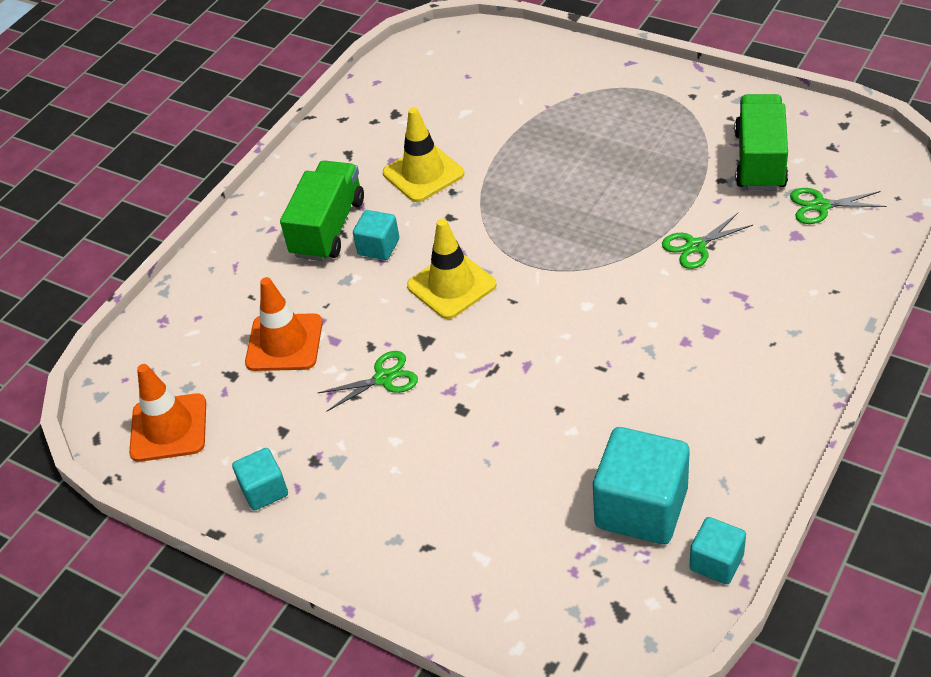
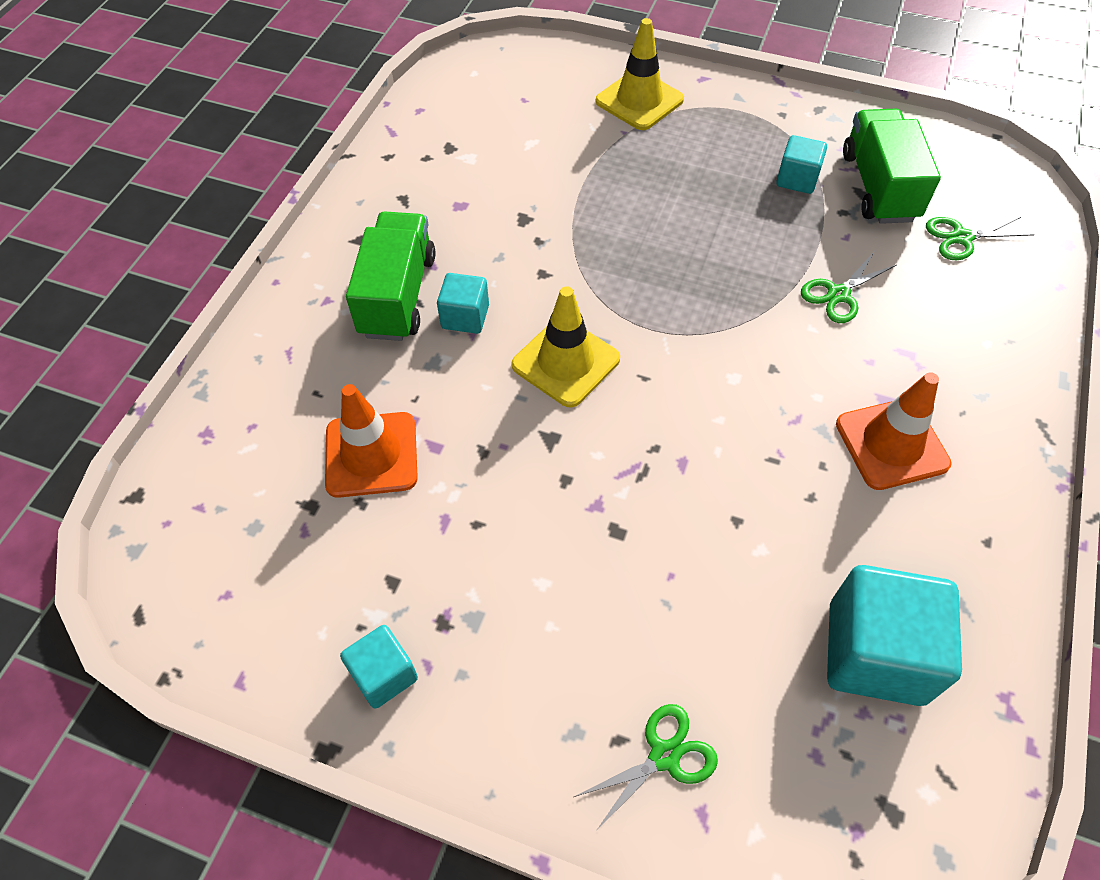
camera: 15 degrees left, 10 degrees up
orange traffic cone [129,364,206,462] -> orange traffic cone moved to [836,372,952,490]
green scissors [318,351,418,412] -> green scissors moved to [574,704,718,832]
yellow traffic cone [383,107,464,202] -> yellow traffic cone moved to [596,18,684,130]
turquoise cube [689,517,746,584] -> turquoise cube moved to [776,135,827,194]

